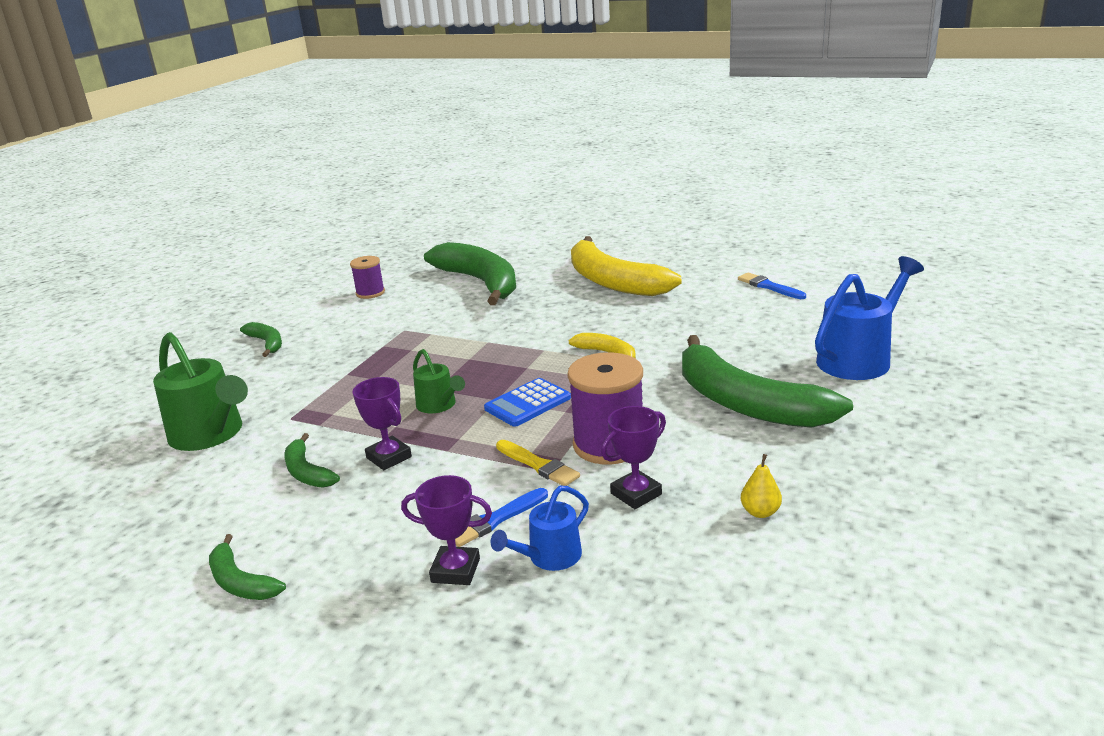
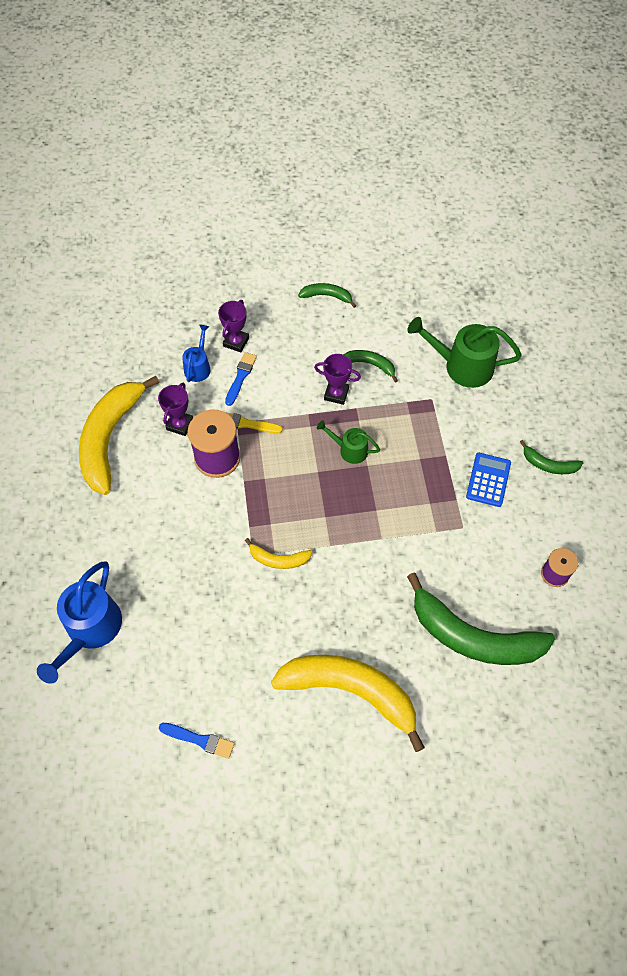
camera: 145 degrees right, 35 degrees up
purple trophy [401,475,492,585] -> purple trophy turned 45 degrees counterclockwise [218,300,249,353]
blue calculator [484,378,571,427] -> blue calculator moved to [466,453,511,507]
green banana [682,335,853,428] -> none
yellow pear [741,454,782,518] -> yellow banana [79,376,159,495]

